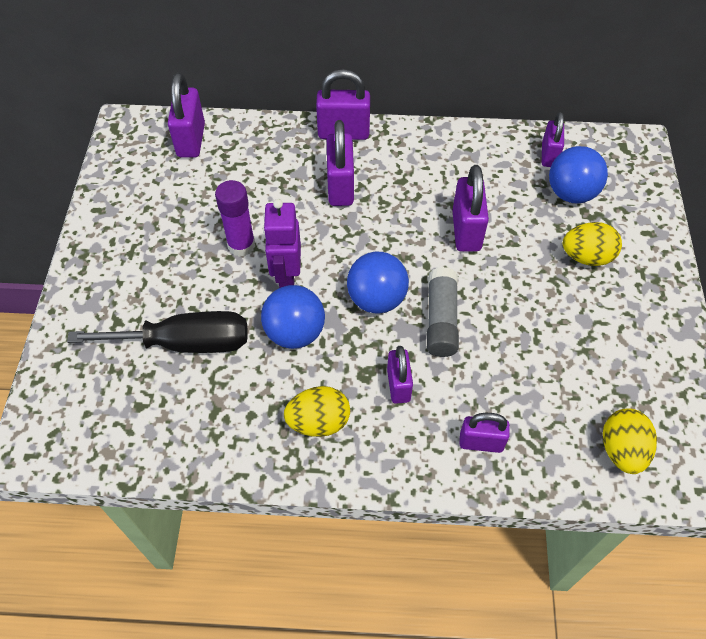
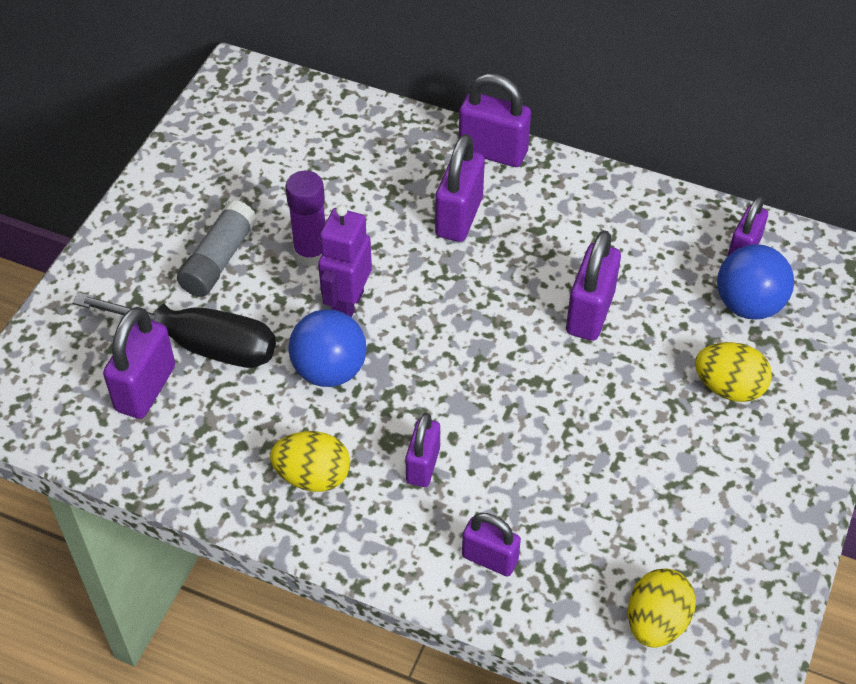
camera: 20 degrees right, 5 degrees down
purple padlock [168,73,205,158] -> purple padlock moved to [103,307,175,419]
blue ball [347,252,409,314] -> none
grey glue stick [427,267,459,357] -> grey glue stick moved to [177,200,257,297]

